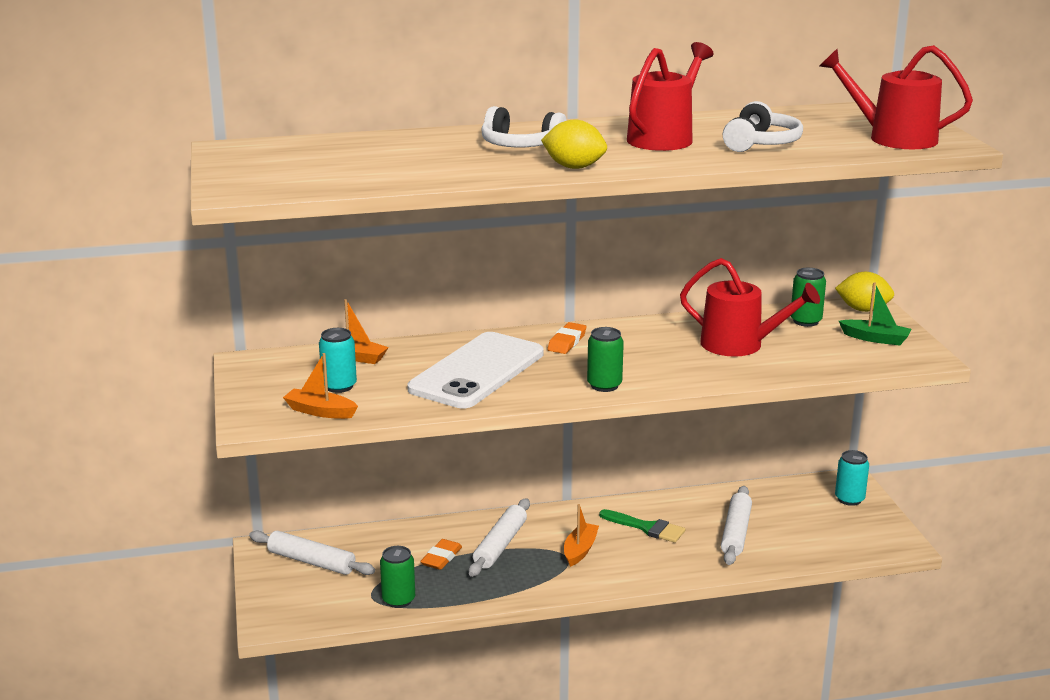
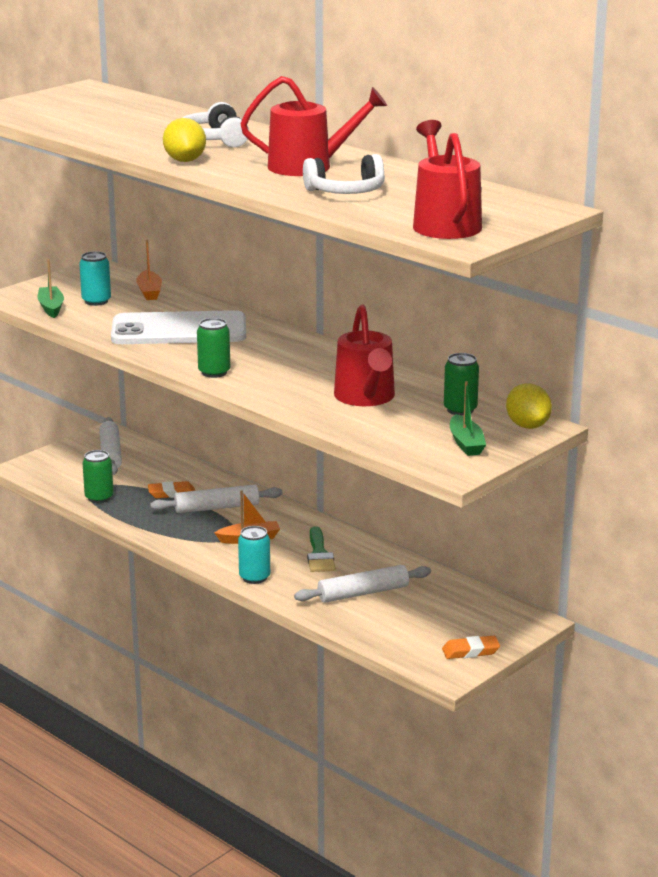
camera: 55 degrees right, 0 degrees up
orange boat [283,353,358,419] -> green boat [37,259,64,318]
orange eraser [547,322,587,354] -> orange eraser moved to [442,636,500,659]
turquoise can [835,450,869,506] -> turquoise can moved to [238,526,270,584]

